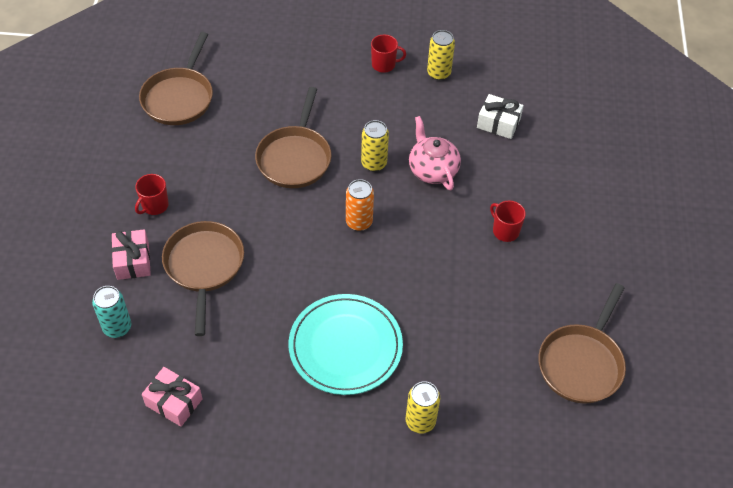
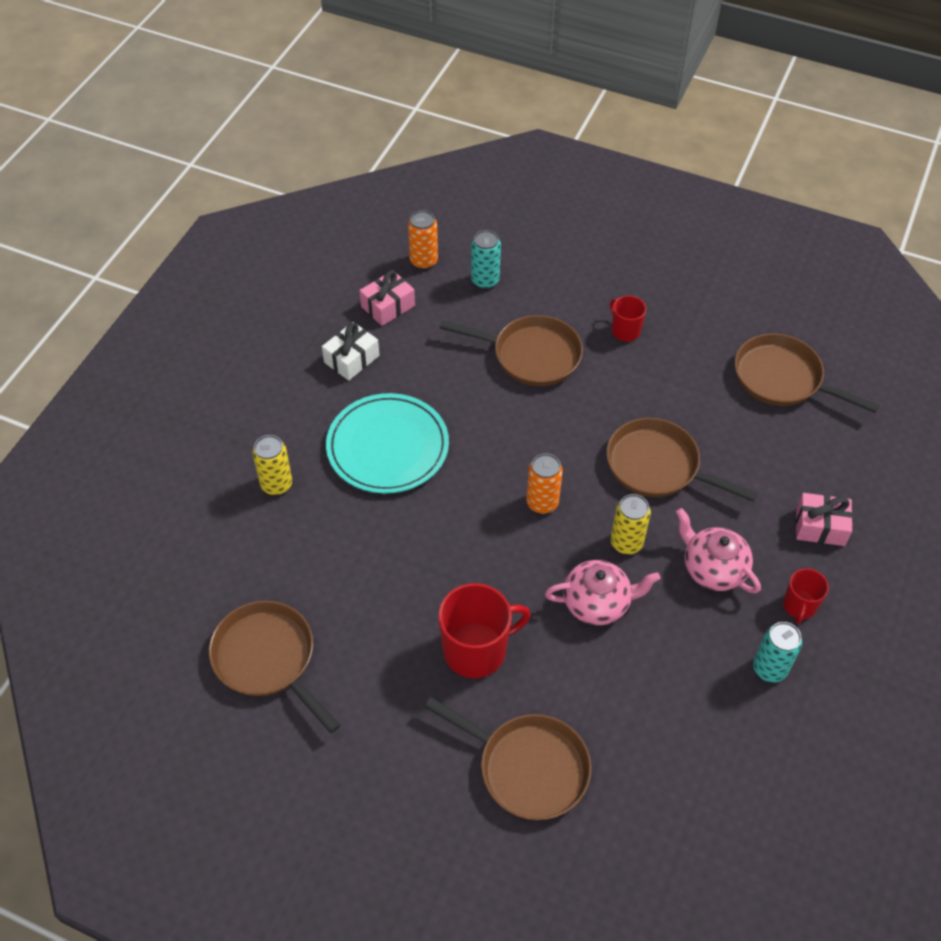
camera: 110 degrees right, 0 degrees up
pink gift [112,229,151,280] -> pink gift moved to [796,493,853,546]
yellow can [427,30,455,80] -> turquoise can [753,622,802,683]
white gift [477,94,524,139] -> white gift moved to [322,322,379,381]
red mug [490,201,526,242] -> red mug [438,583,531,678], size x1.81
none -> orange can [408,210,438,269]
none -> brown pan [424,697,592,820]
none -> pink teapot [676,508,761,593]

